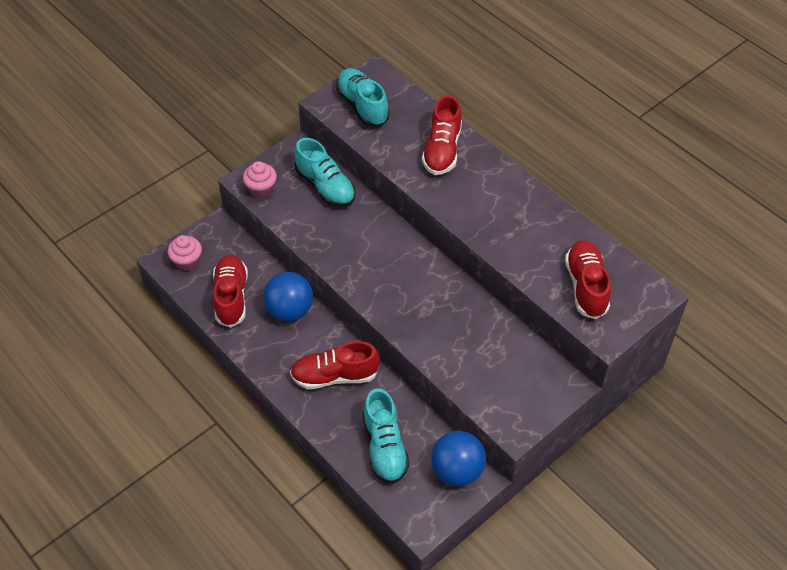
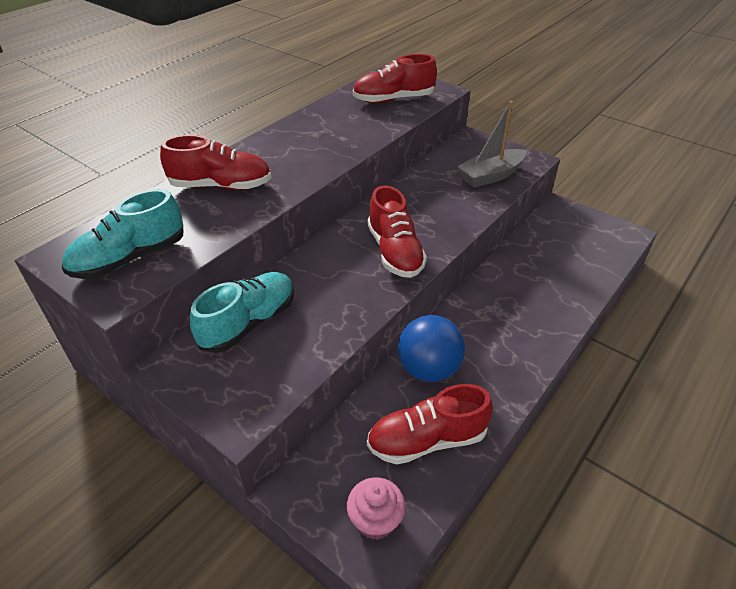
camera: 100 degrees left, 10 degrees down
pink cupcake [243,161,277,198] -> none
red shoe [290,341,380,389] -> red shoe moved to [367,186,427,278]
turquoise shoe [363,388,409,484] -> none
blue ball [431,431,486,486] -> none
none -> grey boat [457,101,527,188]

